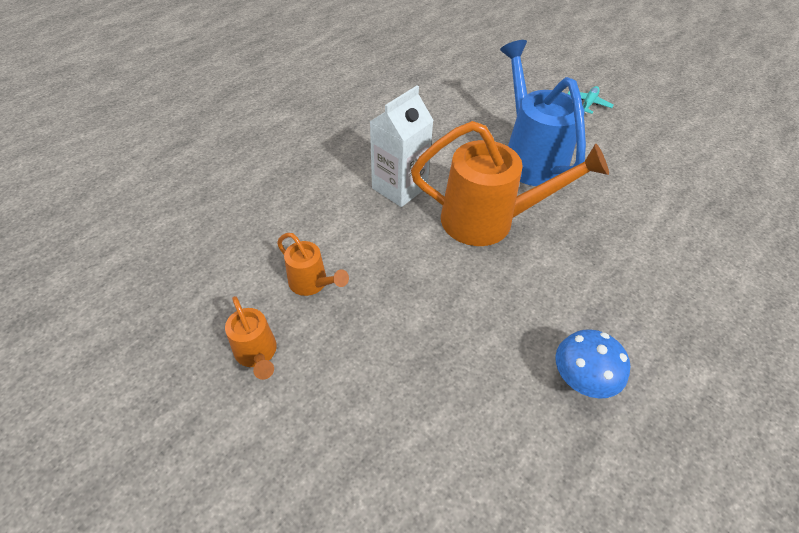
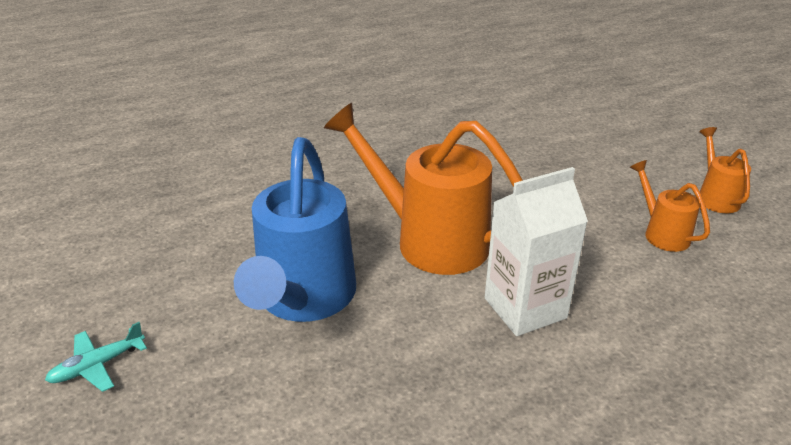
camera: 155 degrees left, 15 degrees down
blue mushroom [555,329,630,399] -> none

